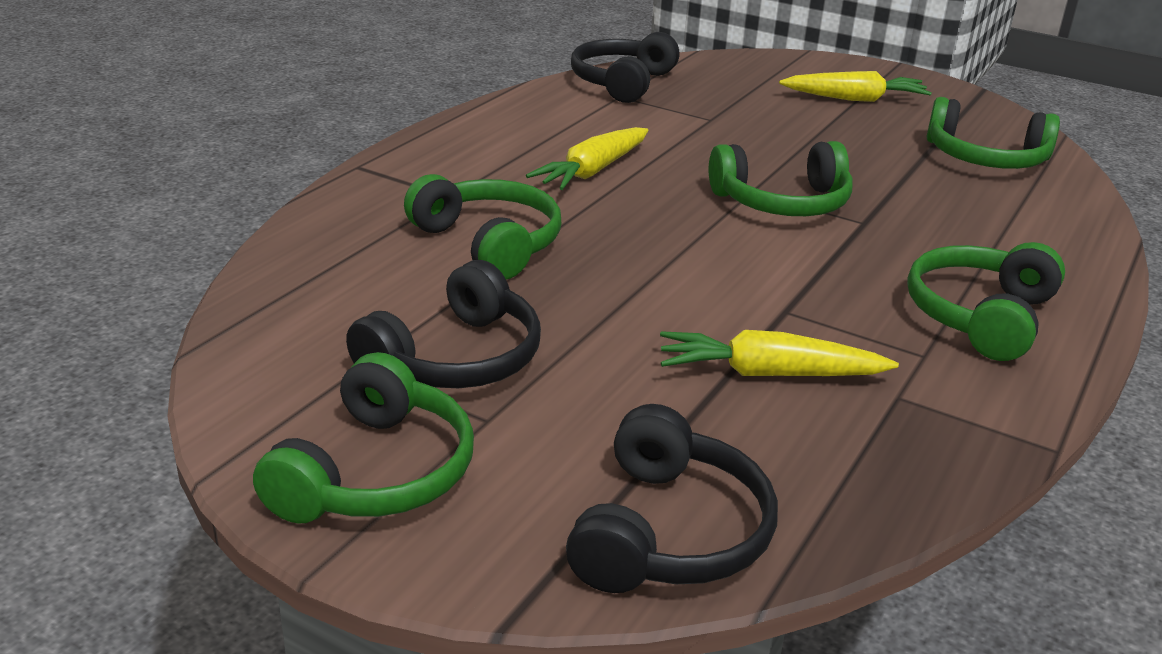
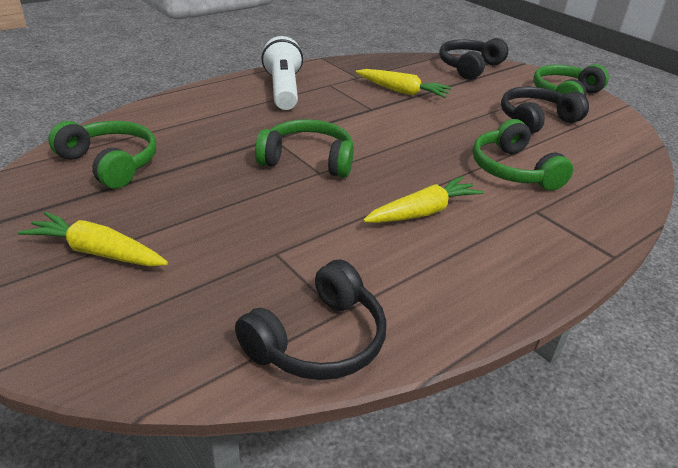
camera: 160 degrees left, 5 degrees up
green headphones [907,242,1065,361] -> white flashlight [261,36,303,110]

